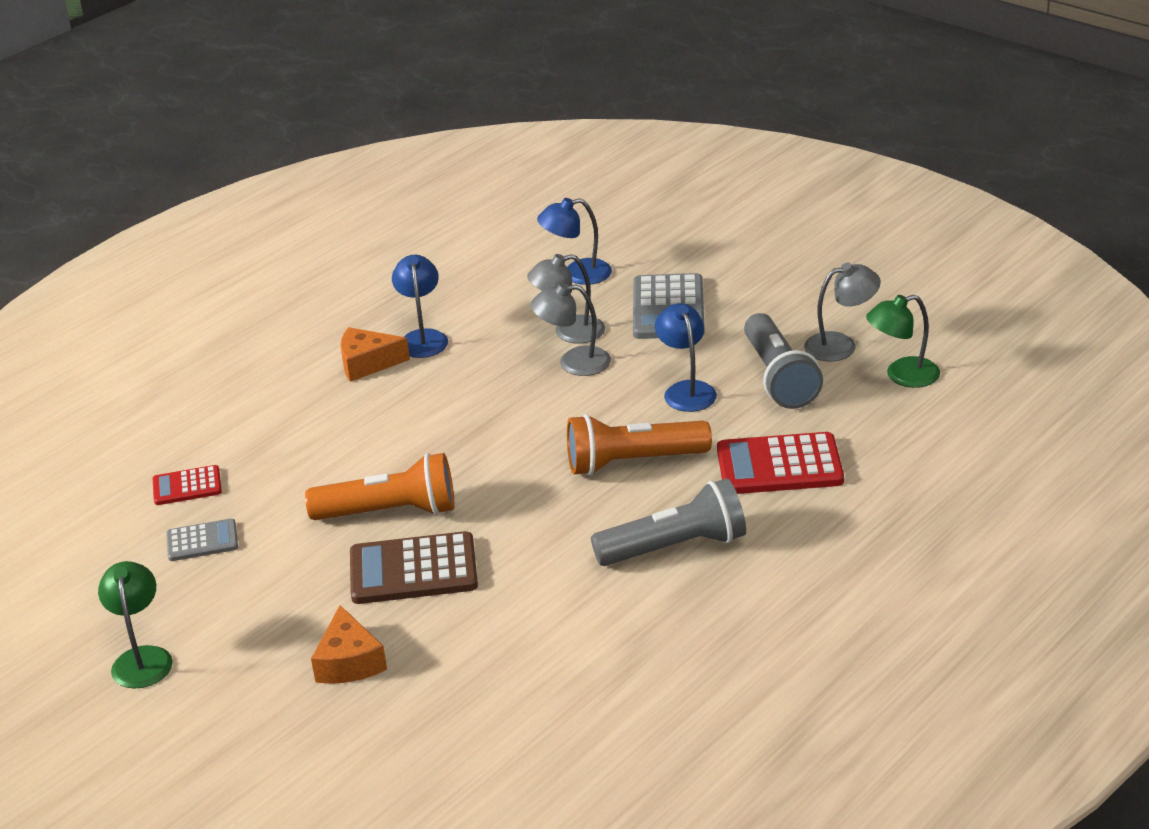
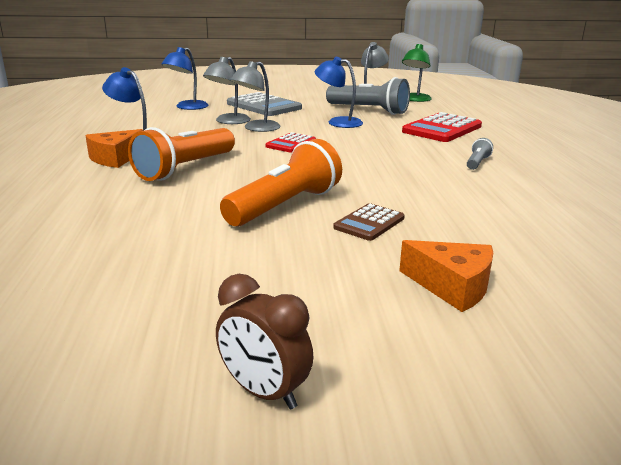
camera: 50 degrees left, 10 degrees down
green lamp [98,561,173,689] -> brown clock [216,274,313,409]
red calculator [152,465,222,505] -> red calculator moved to [266,132,316,153]
grey calculator [166,518,238,561] -> none
brown calculator [350,531,478,604] -> brown calculator [333,203,405,241], size x0.57
orange flashlight [567,414,712,476] -> orange flashlight moved to [128,127,235,181]
grey flashlight [591,478,746,566] -> grey flashlight [467,138,493,170], size x0.45

